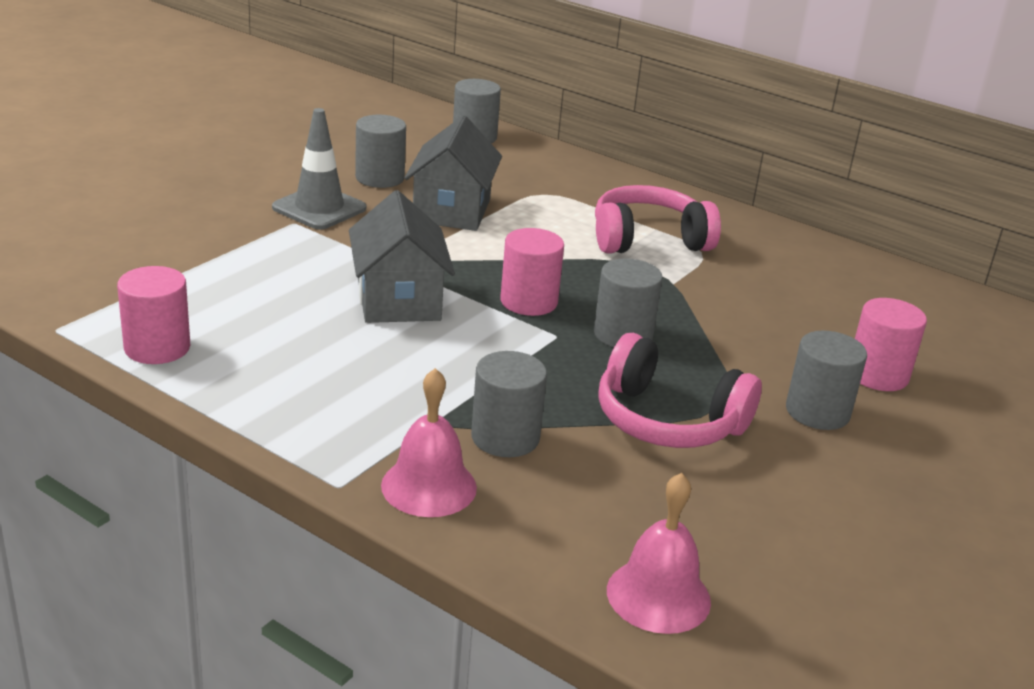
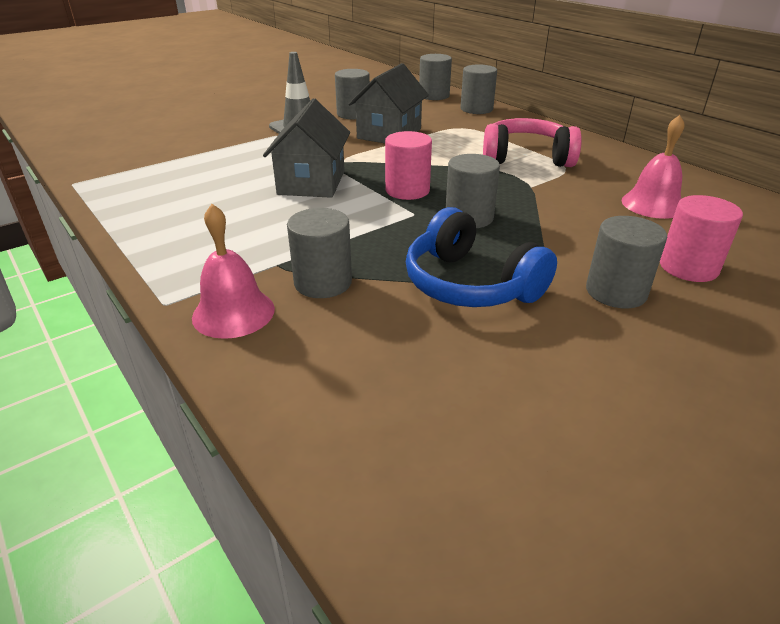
camera: 20 degrees right, 5 degrees up
pink cylinder [117,266,190,364] -> none
pink headphones [598,333,762,448] -> blue headphones [406,207,557,307]
pink bell [607,473,711,634] -> pink bell moved to [622,115,685,219]
none -> grey cylinder [460,65,497,114]

